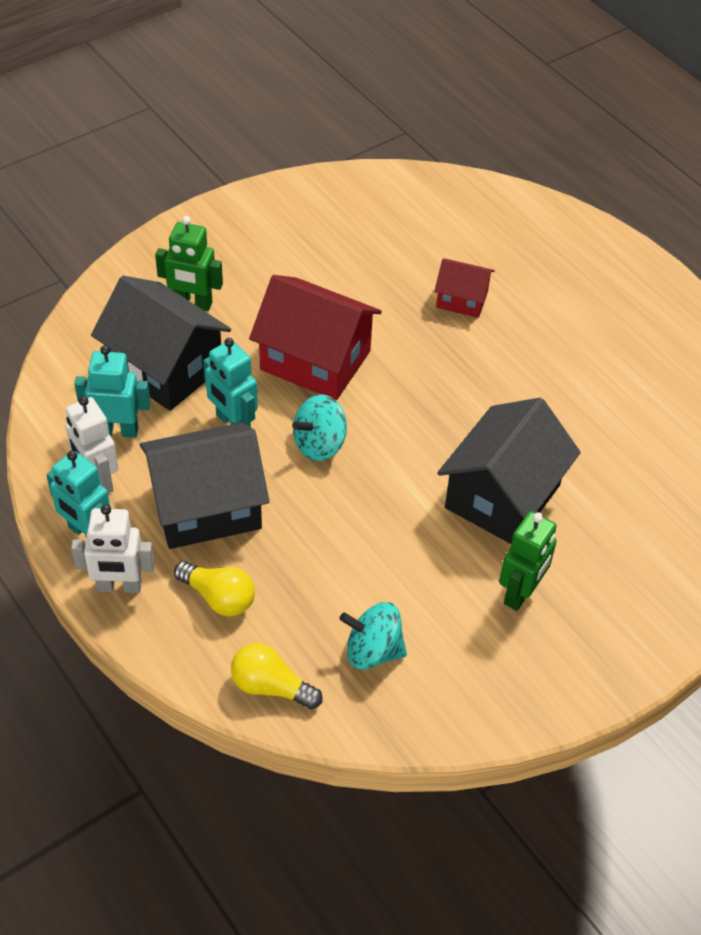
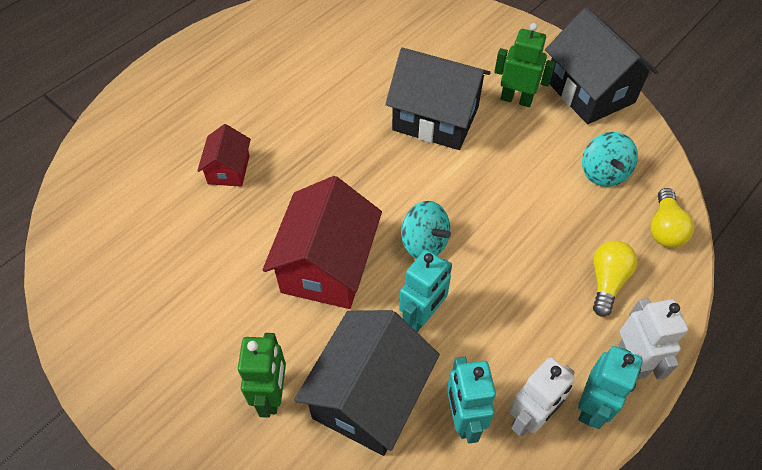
camera: 100 degrees left, 5 degrees up
black house [140,422,269,549] -> black house moved to [545,7,658,124]

